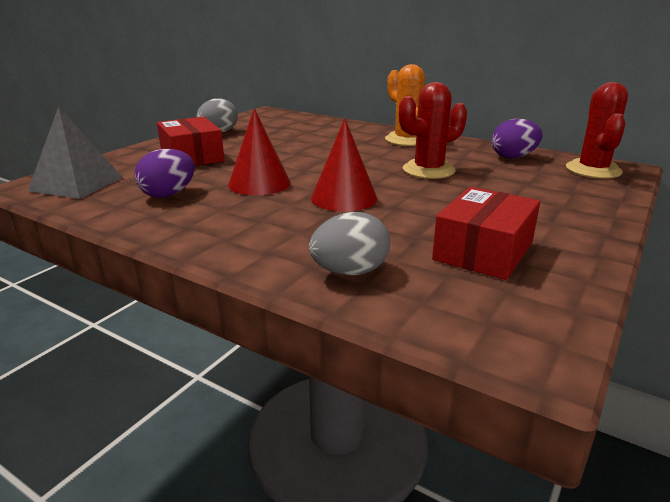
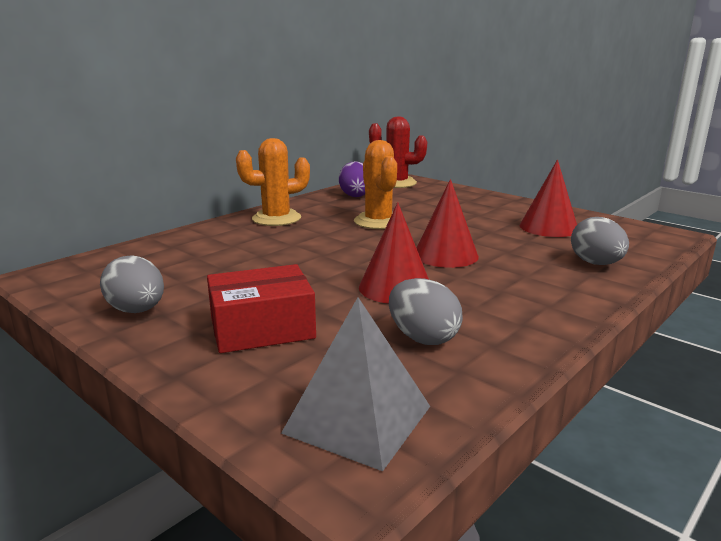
camera: 80 degrees left, 5 degrees down
purple egg [134,149,195,198] -> grey egg [389,278,463,345]
red cactus [399,82,467,179] -> orange cactus [354,140,397,229]
red box [432,187,540,280] -> red cone [520,160,577,237]

